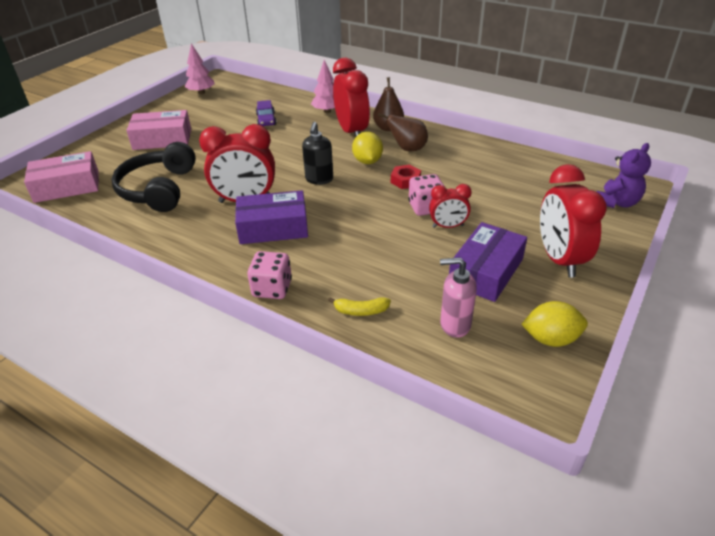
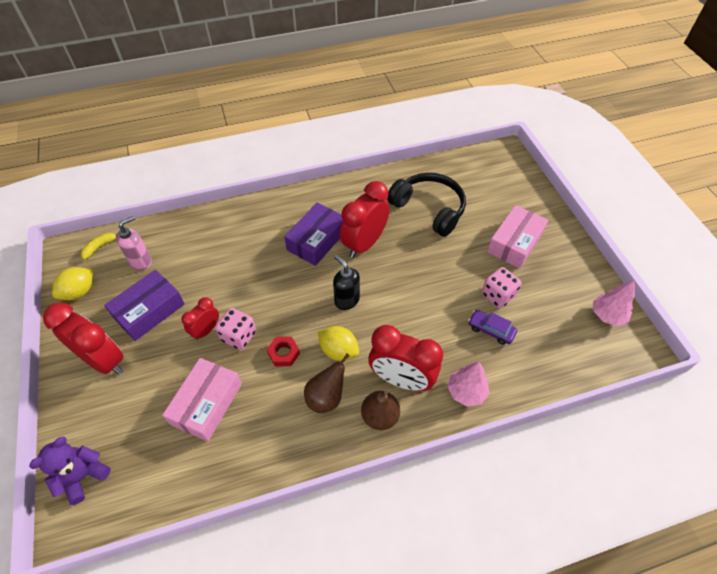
camera: 130 degrees right, 15 degrees up
pink box [24,151,99,203] -> pink box moved to [162,358,242,442]
pink dice [247,251,292,299] -> pink dice moved to [482,267,522,308]
yellow banana [328,297,391,316] -> yellow banana moved to [81,233,117,260]
purple box [449,222,527,302] -> purple box turned 60 degrees clockwise [104,270,185,341]
purple teddy bear [597,143,651,208] -> purple teddy bear turned 45 degrees clockwise [29,436,111,505]

